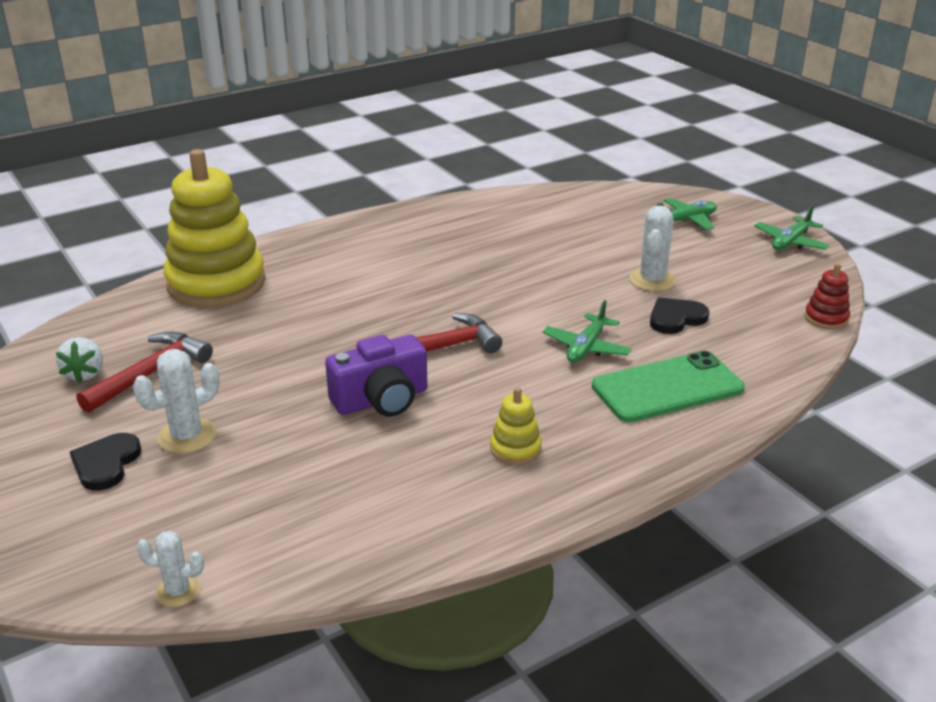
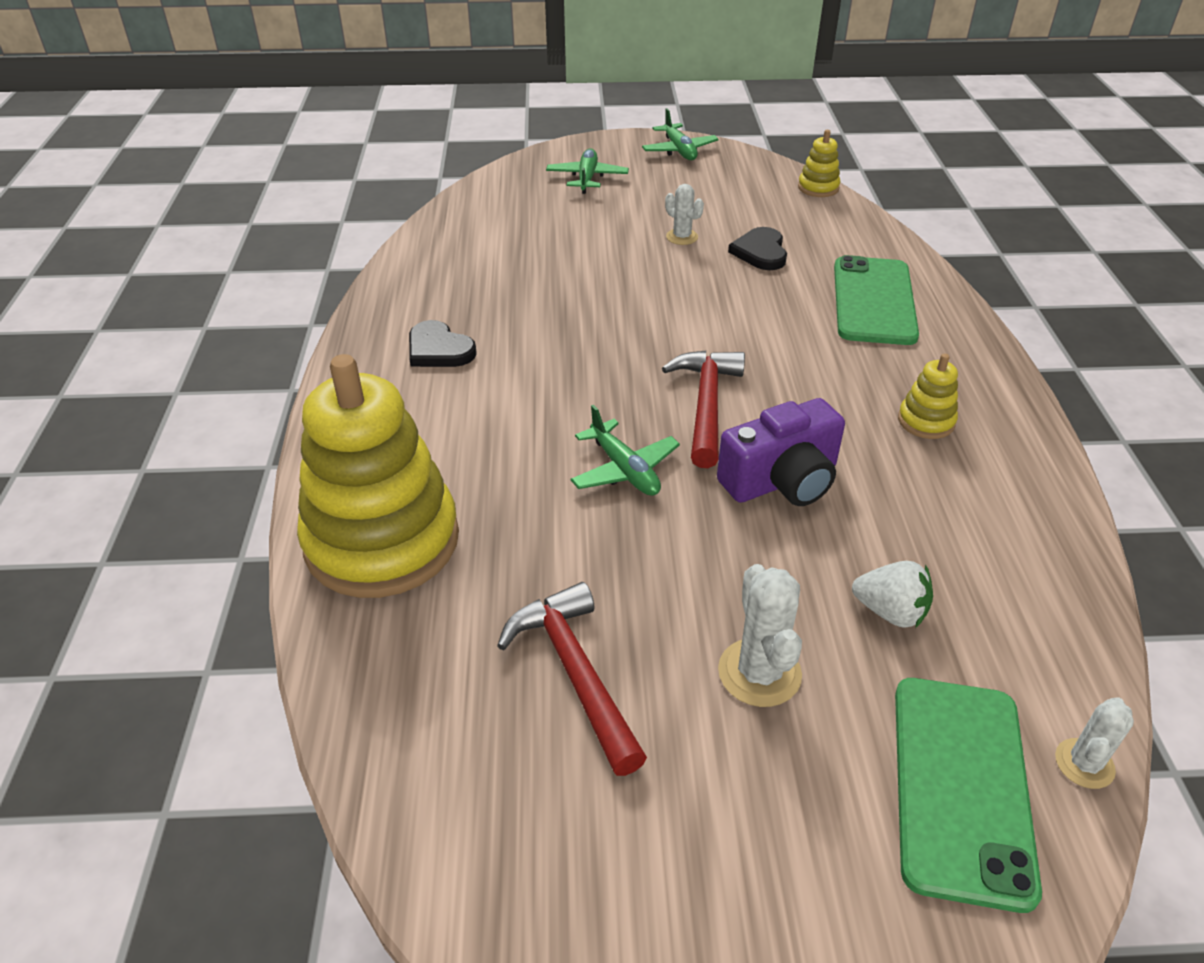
camera: 60 degrees left, 10 degrees up
white strawberry [56,337,103,383] -> white strawberry moved to [852,561,933,628]
black heart [70,433,142,490] -> black heart moved to [409,320,477,367]
purple camera [325,335,427,417] -> purple camera turned 60 degrees clockwise [717,398,845,506]
green plane [543,300,632,363] -> green plane moved to [570,405,680,496]
white cactus [630,205,676,291] -> white cactus [665,184,704,245], size x0.63
red stacking toy [805,263,850,329] -> yellow stacking toy [798,130,840,197]
none -> green phone [895,678,1042,913]

